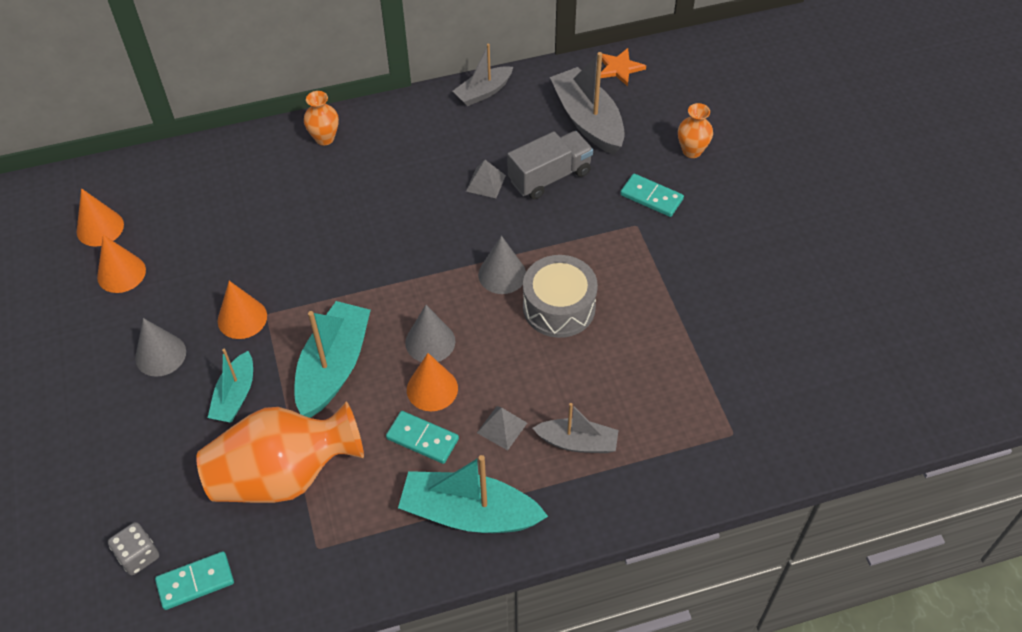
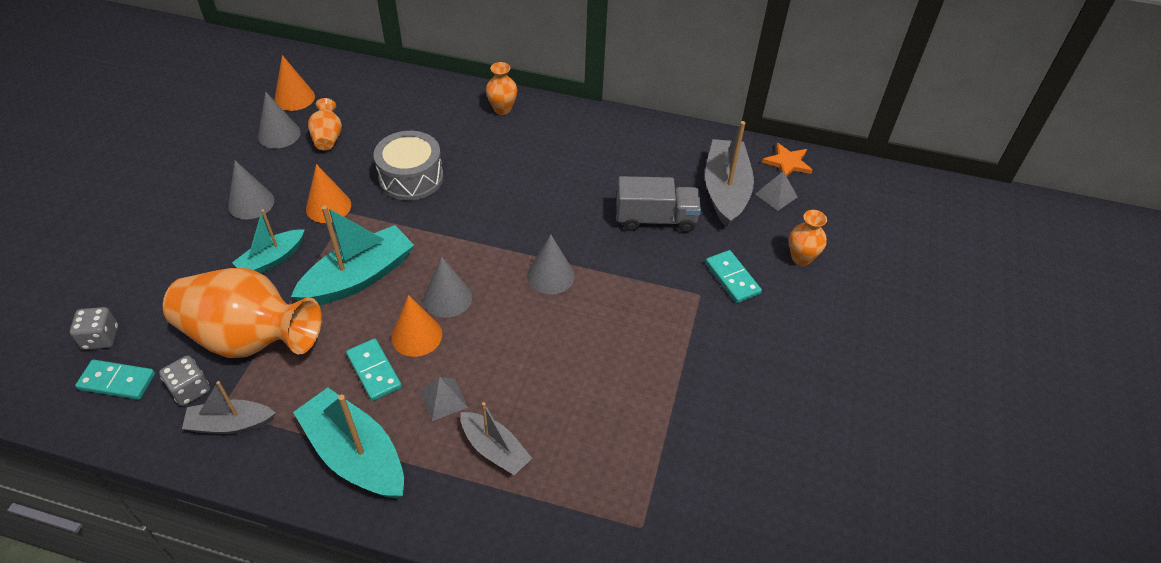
camera: 30 degrees right, 5 degrees down
orange cone [97,235,146,293] -> grey cone [258,91,301,149]
grey boat [453,44,513,106] -> grey boat moved to [182,381,276,434]
grey pyramid [466,160,506,198] -> grey pyramid moved to [756,171,798,211]
grey drum [523,255,598,338] -> grey drum moved to [373,131,444,201]
none -> grey dice [159,355,210,406]
none -> orange vase [308,98,342,150]

